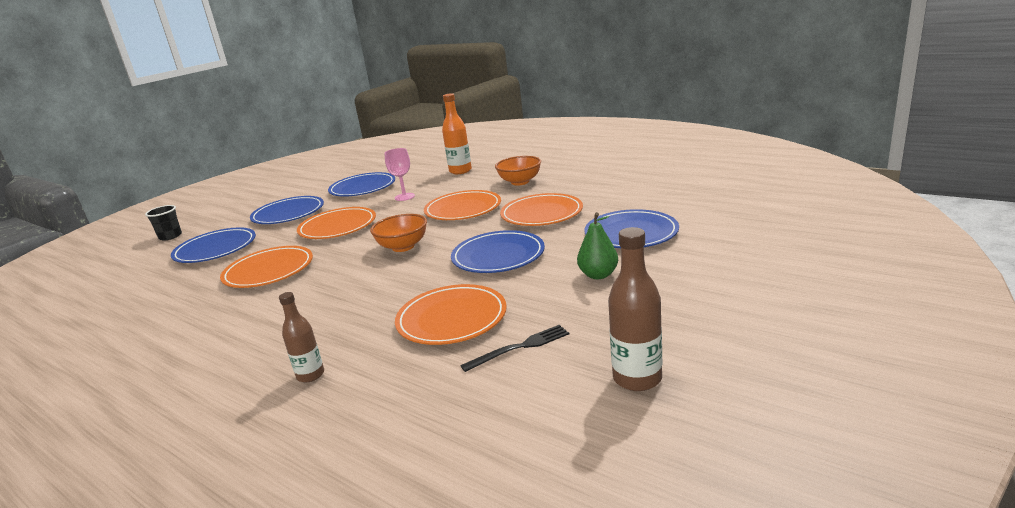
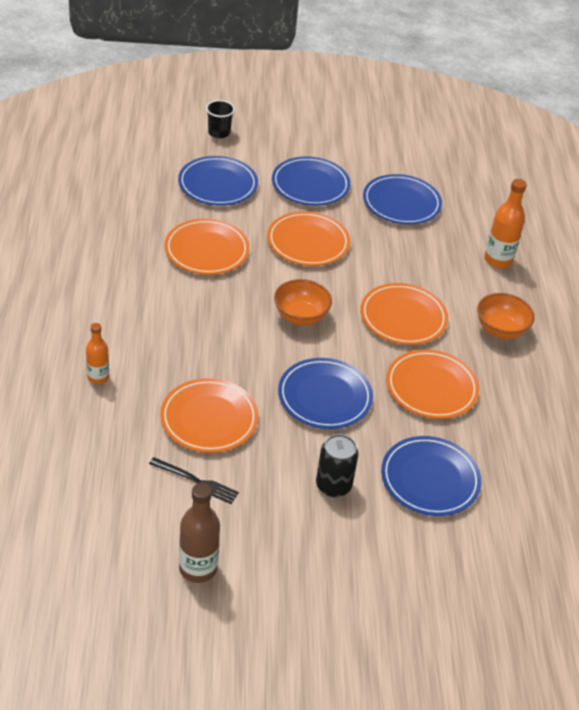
camera: 45 degrees right, 20 degrees up
brown bottle [279,292,324,382] -> orange bottle [86,323,109,384]
pink goblet [384,148,415,201] -> none
green pear [577,212,618,279] -> black can [316,434,359,497]

